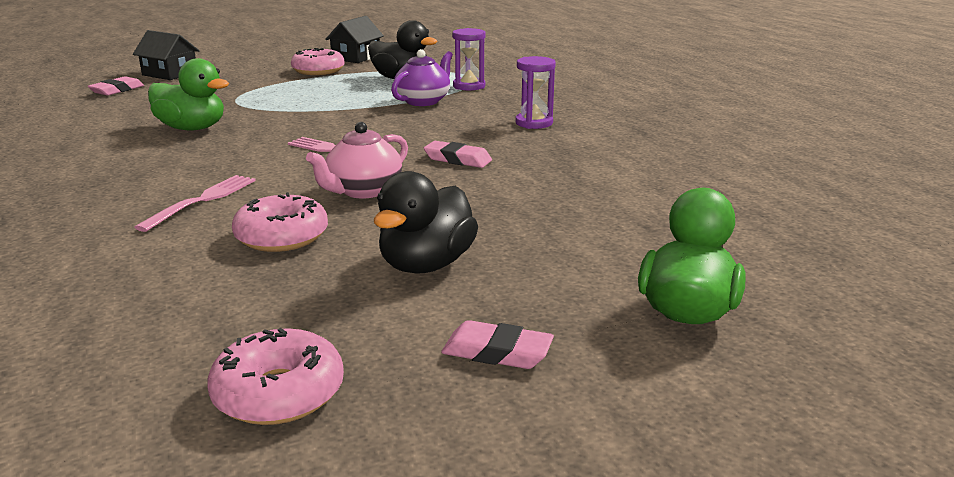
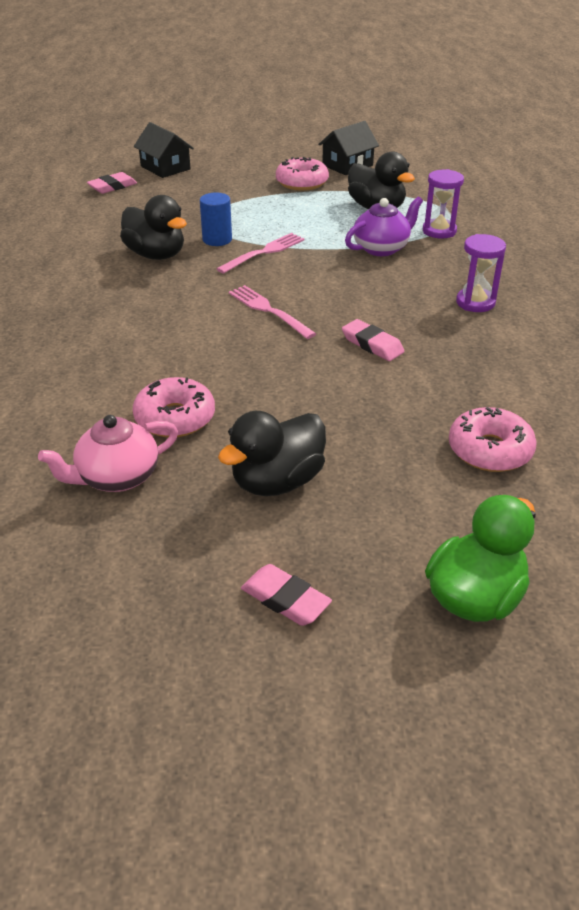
camera: 20 degrees right, 15 degrees up
pink fork [134,175,256,232] -> pink fork moved to [217,233,305,274]
green duck [148,58,229,131] -> black duck [120,195,187,260]
pink donut [207,328,344,425] -> pink donut moved to [449,407,537,472]
pink teapot [306,122,408,199] -> pink teapot moved to [38,415,178,492]
none -> blue cylinder [200,193,232,246]

